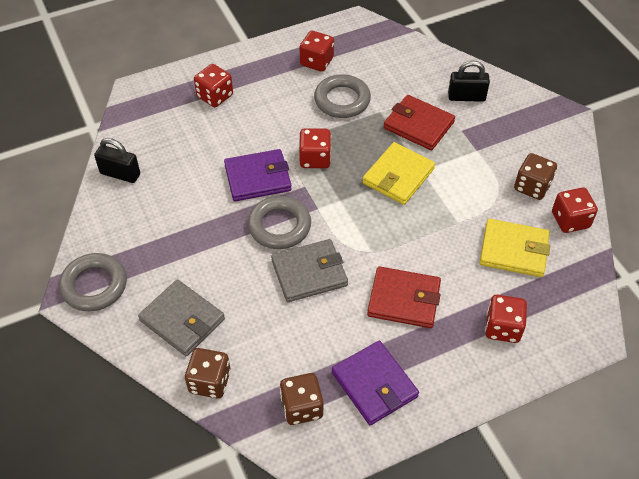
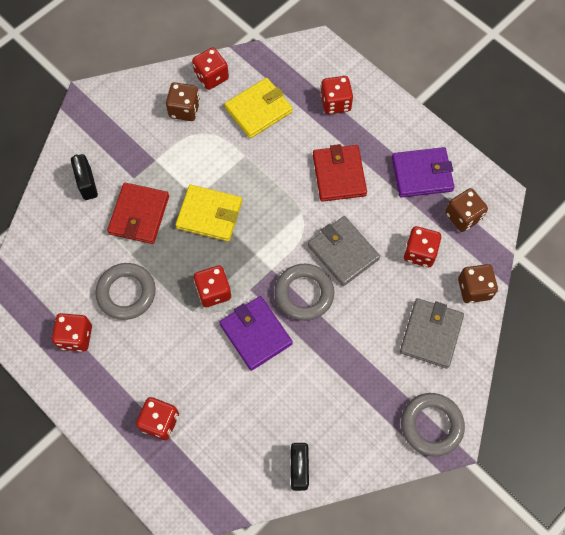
camera: 110 degrees left, 15 degrees up
purple wallet [332,341,419,425] -> purple wallet turned 45 degrees clockwise [392,147,455,197]
yellow wallet [480,219,550,277] -> yellow wallet turned 60 degrees clockwise [224,78,293,138]
none -> red dice [404,226,441,267]

